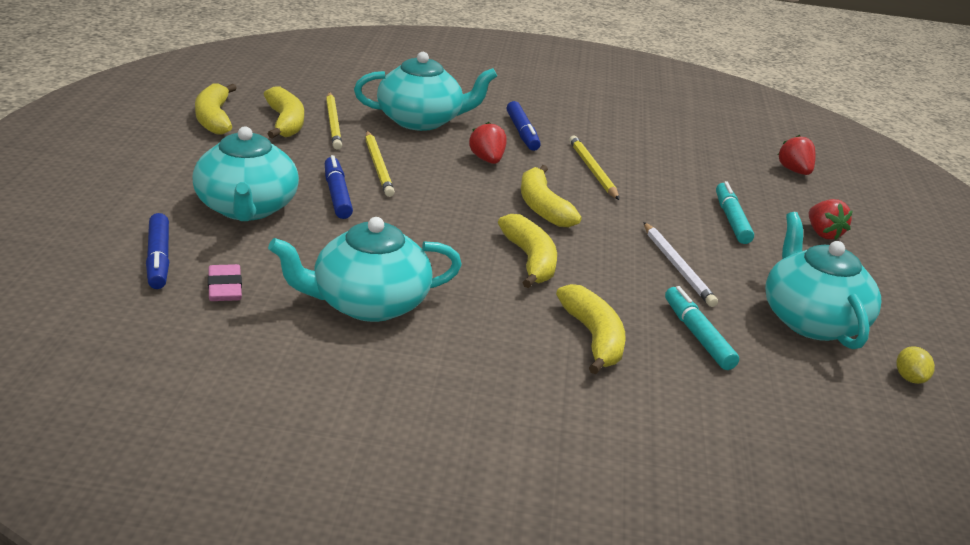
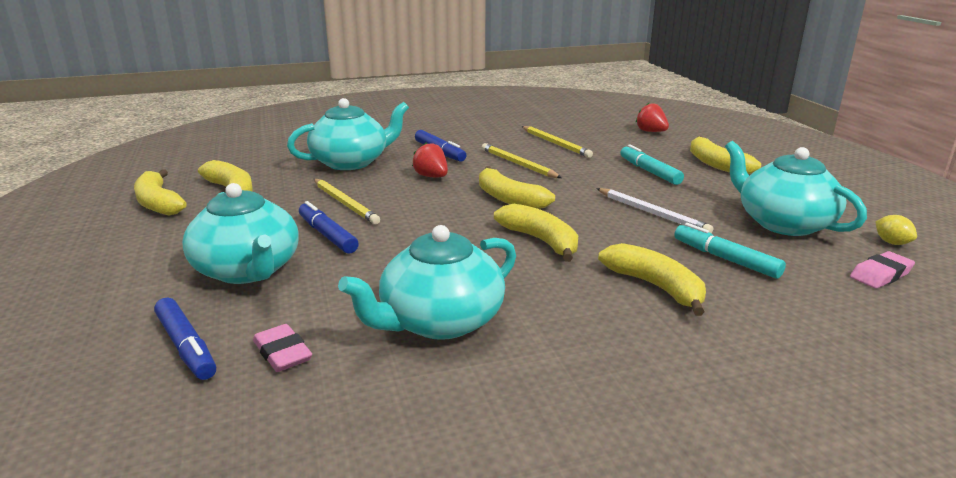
camera: 20 degrees left, 5 degrees down
yellow pencil [326,92,342,150] -> yellow pencil moved to [522,126,593,158]
red strawberry [809,199,853,240] -> yellow banana [690,136,761,174]
none -> pink eraser [850,251,915,289]

